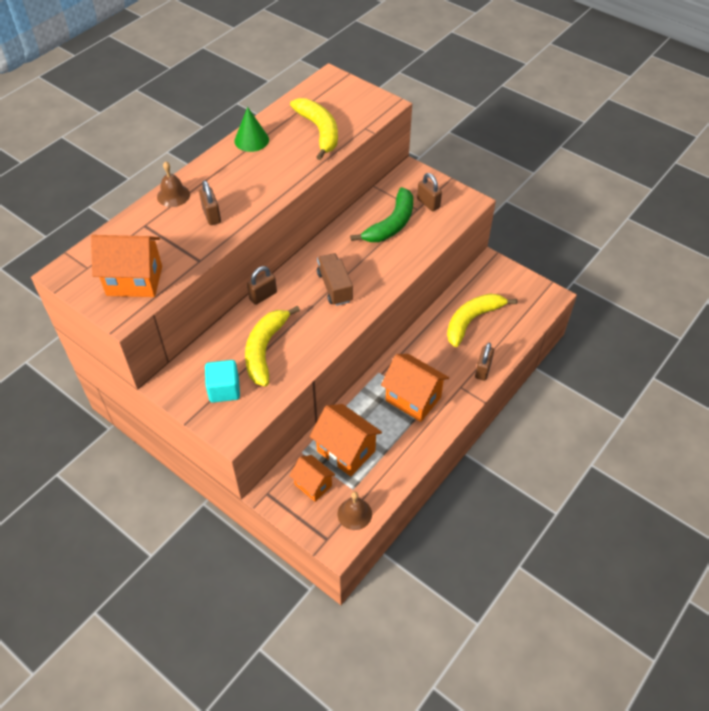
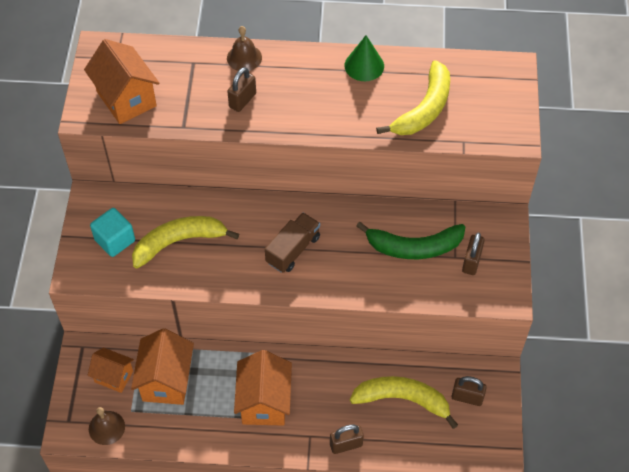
camera: 55 degrees right, 5 degrees up
brown padlock [247,266,277,305] -> brown padlock moved to [452,376,487,406]
orange house [289,455,336,502] -> orange house turned 75 degrees counterclockwise [87,348,134,393]

